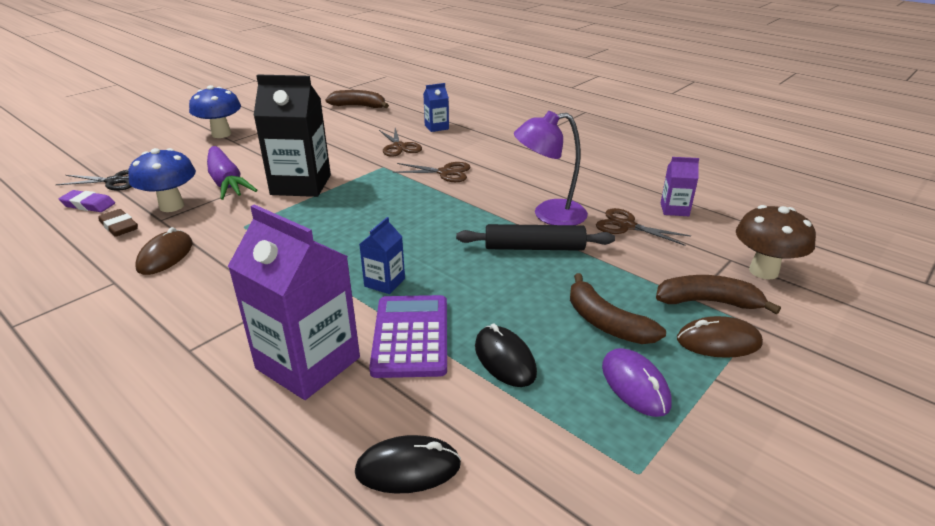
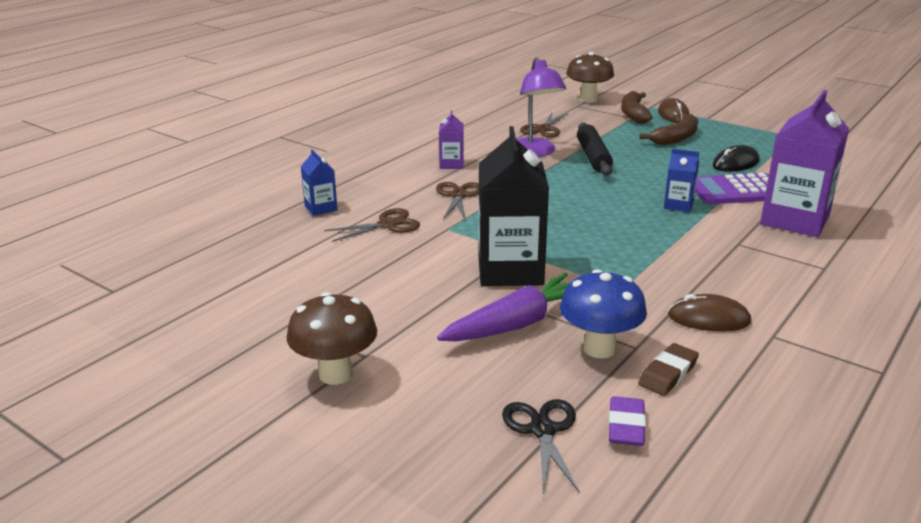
camera: 95 degrees left, 5 degrees down
blue mushroom [189,85,241,138] -> brown mushroom [286,292,377,385]
brown banana [325,90,389,108] -> none
black mouse [355,435,461,494] -> none
purple mouse [602,348,671,417] -> none
purple carton [661,157,699,216] -> purple carton moved to [439,110,464,169]

